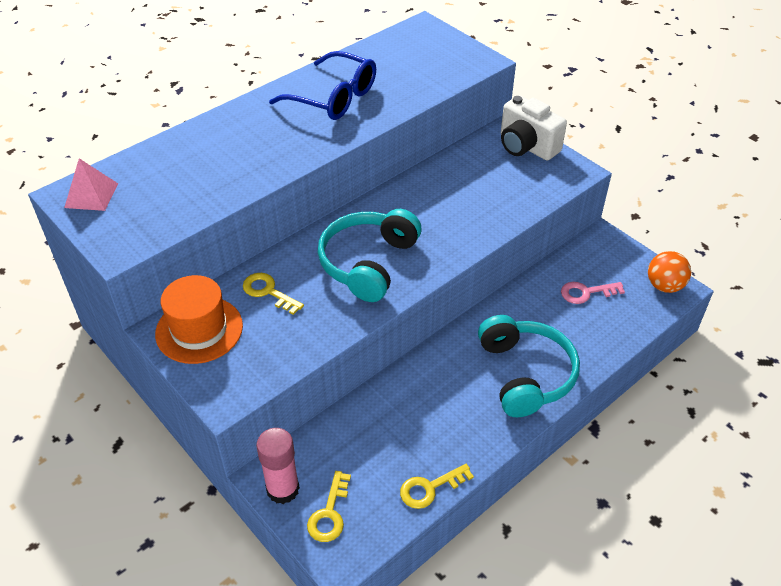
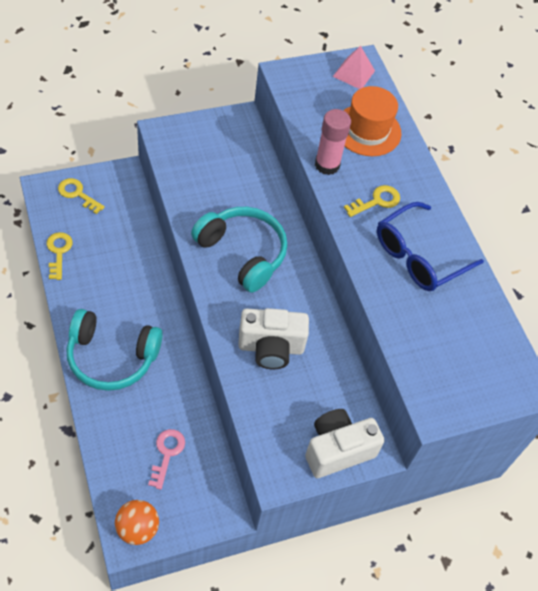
camera: 105 degrees right, 10 degrees up
orange hat [155,275,243,364] -> orange hat moved to [343,86,401,156]
yellow key [243,273,304,315] -> yellow key moved to [344,185,400,217]
pink glue stick [256,428,300,504] -> pink glue stick moved to [315,109,351,175]
none -> white camera [238,308,309,369]

